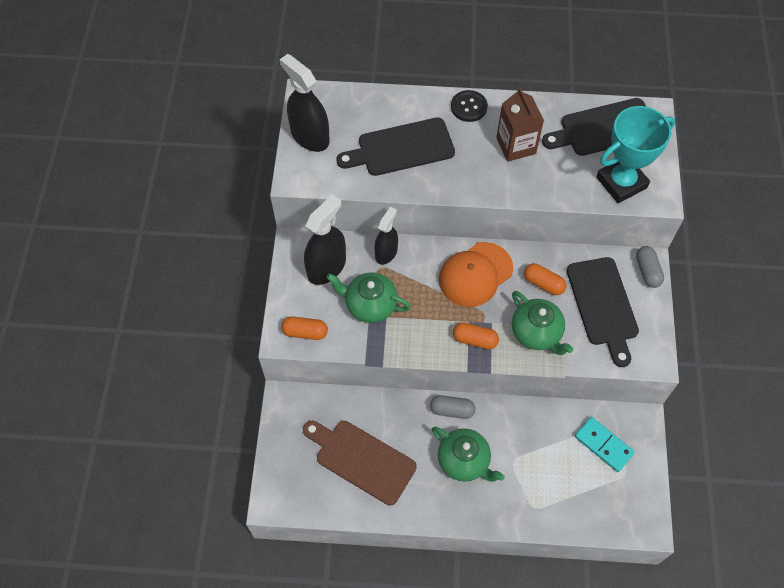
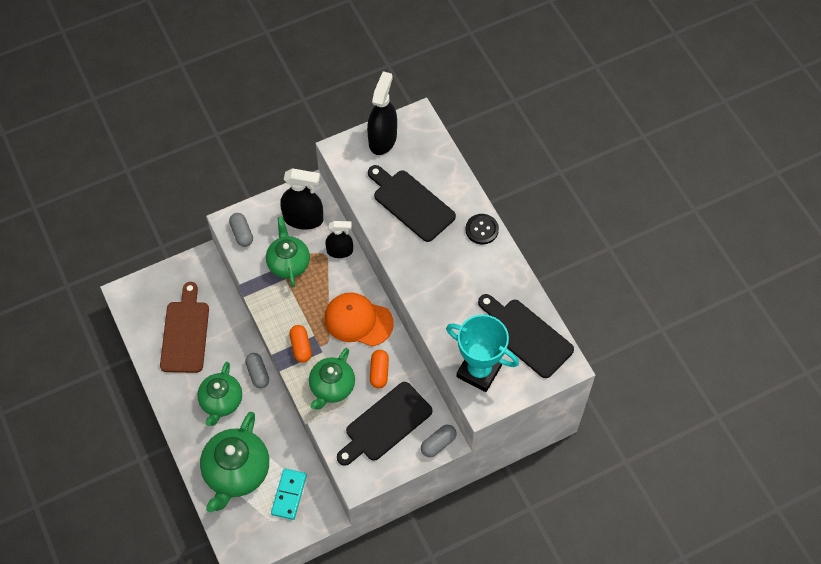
camera: 60 degrees right, 0 degrees up
orange capsule [281,317,328,340] -> grey capsule [229,213,253,247]
brown carton [496,87,544,162] -> none
none -> green teapot [200,412,269,513]

